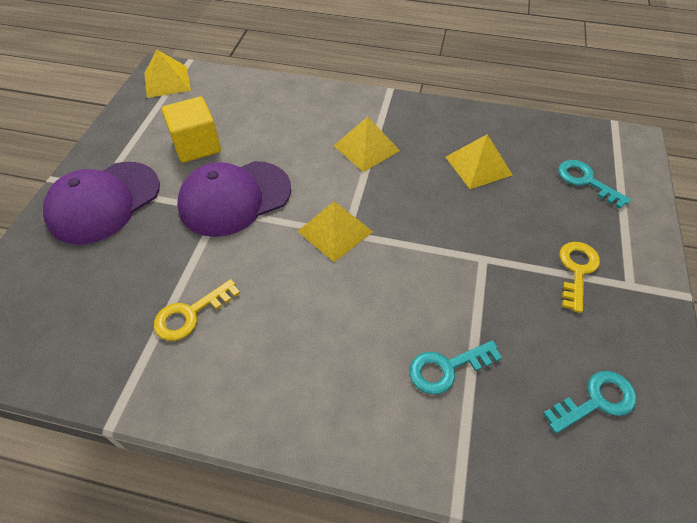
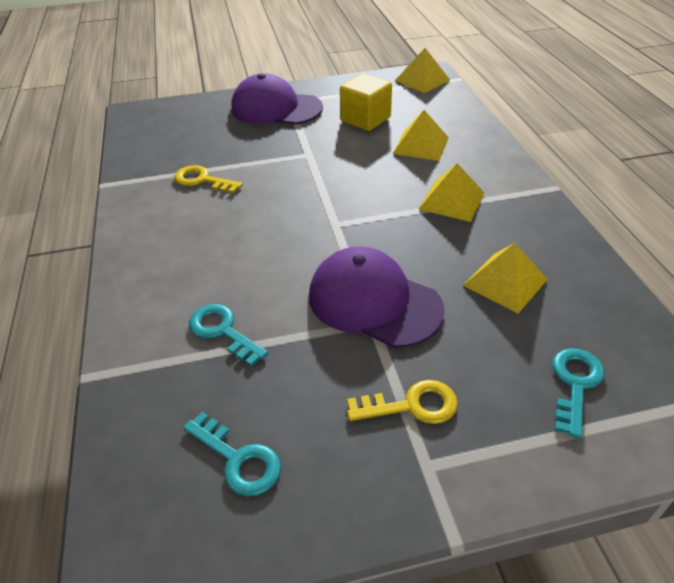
camera: 65 degrees right, 10 degrees down
purple cap [177,161,291,237] -> purple cap moved to [309,246,445,348]
yellow pyramid [297,201,373,262] -> yellow pyramid moved to [393,110,449,161]

